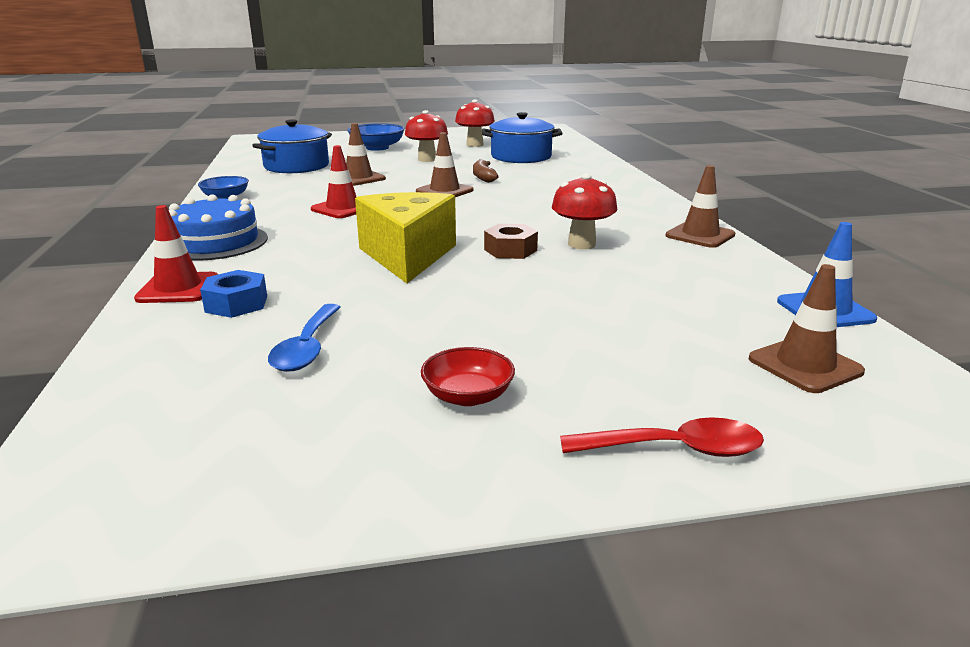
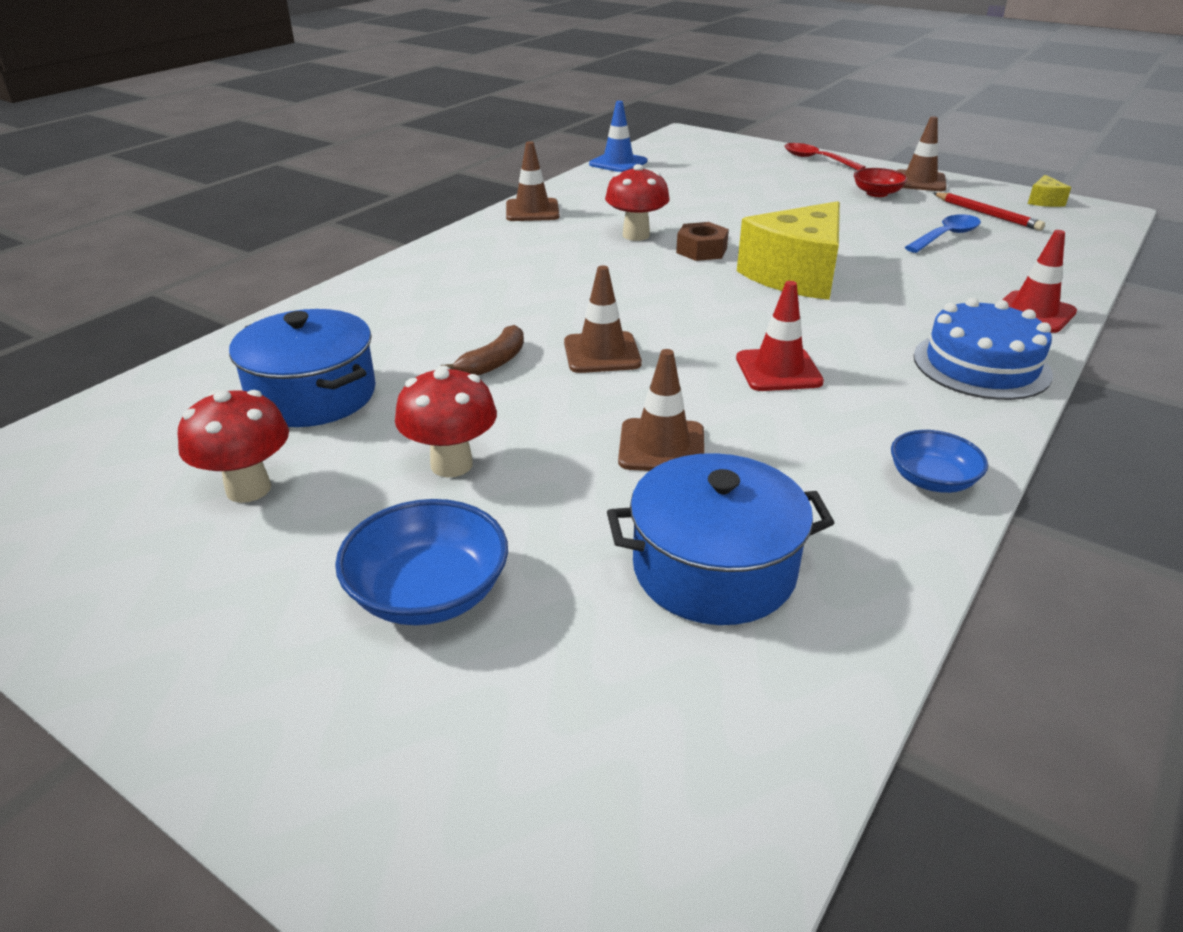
camera: 135 degrees left, 10 degrees up
blue nut [200,270,267,318] -> none
brown traffic cone [749,264,865,393] -> brown traffic cone moved to [896,116,947,191]
none -> red pencil [933,192,1045,231]
none -> yellow cheese [1028,175,1071,207]

